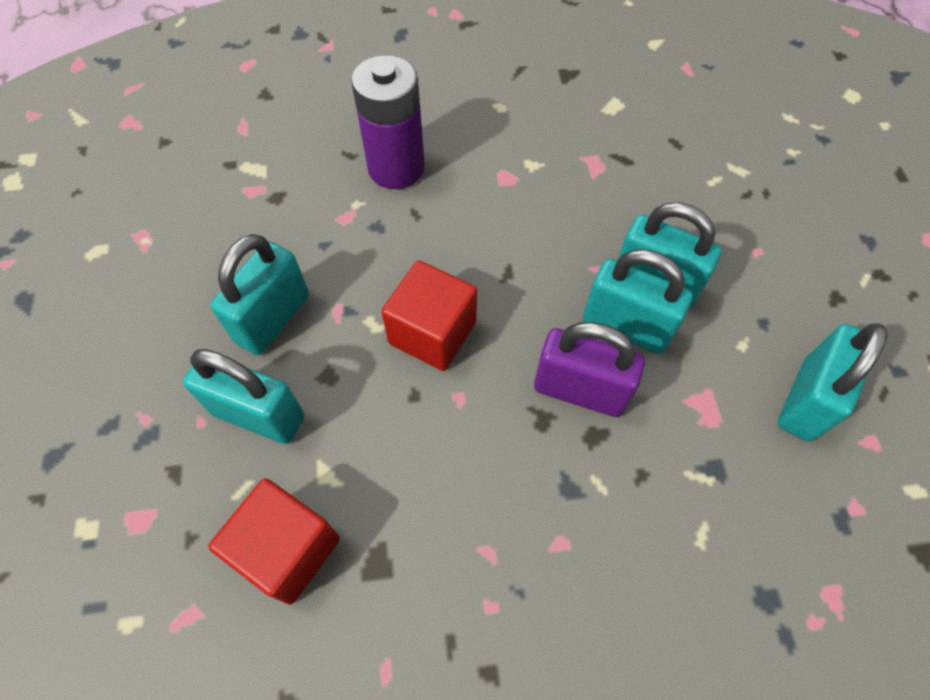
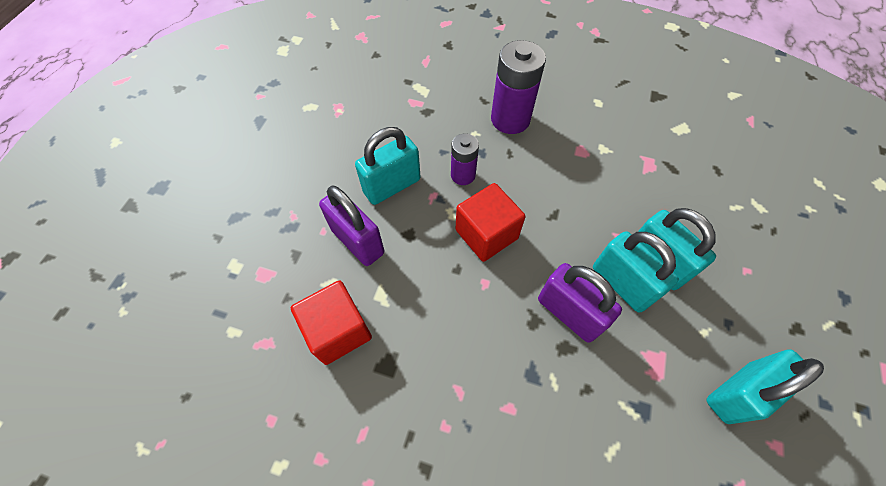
camera: 25 degrees right, 0 degrees up
turquoise padlock [183,349,304,444] -> purple padlock [319,186,384,266]
none -> purple battery [451,134,479,185]

